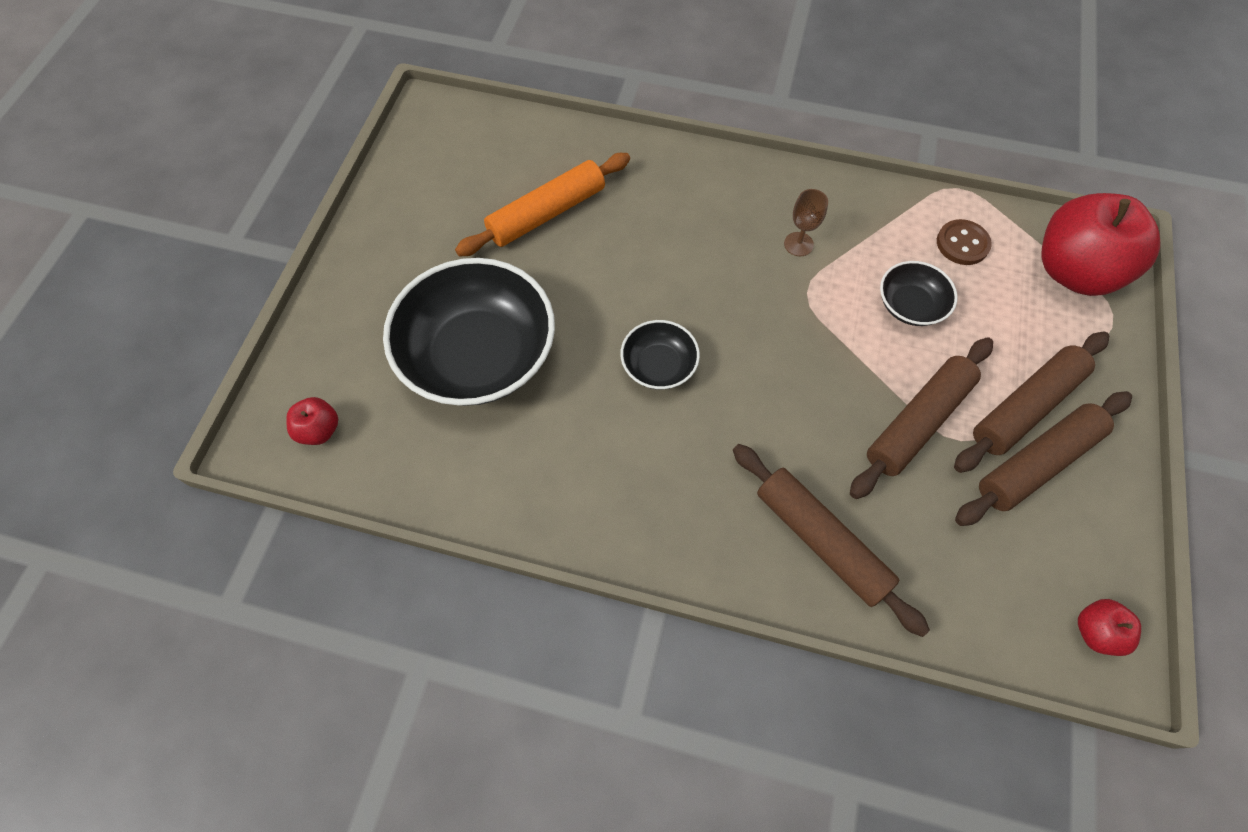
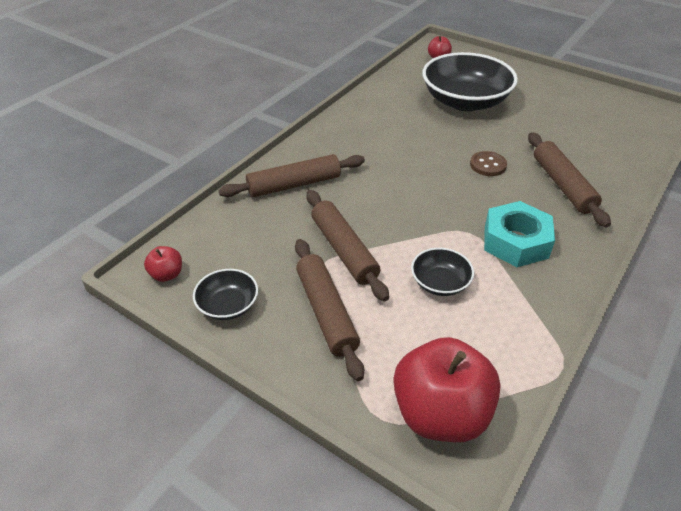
camera: 110 degrees right, 20 degrees down
orange rolling pin [455,153,630,257] -> none
black bowl [620,320,700,390] -> black bowl moved to [193,269,258,320]
brown goblet [784,189,828,256] -> turquoise nut [484,201,555,267]
brown button [937,219,992,265] -> brown button moved to [470,151,507,176]
brown rolling pin [955,391,1132,526] -> brown rolling pin moved to [528,132,611,228]

